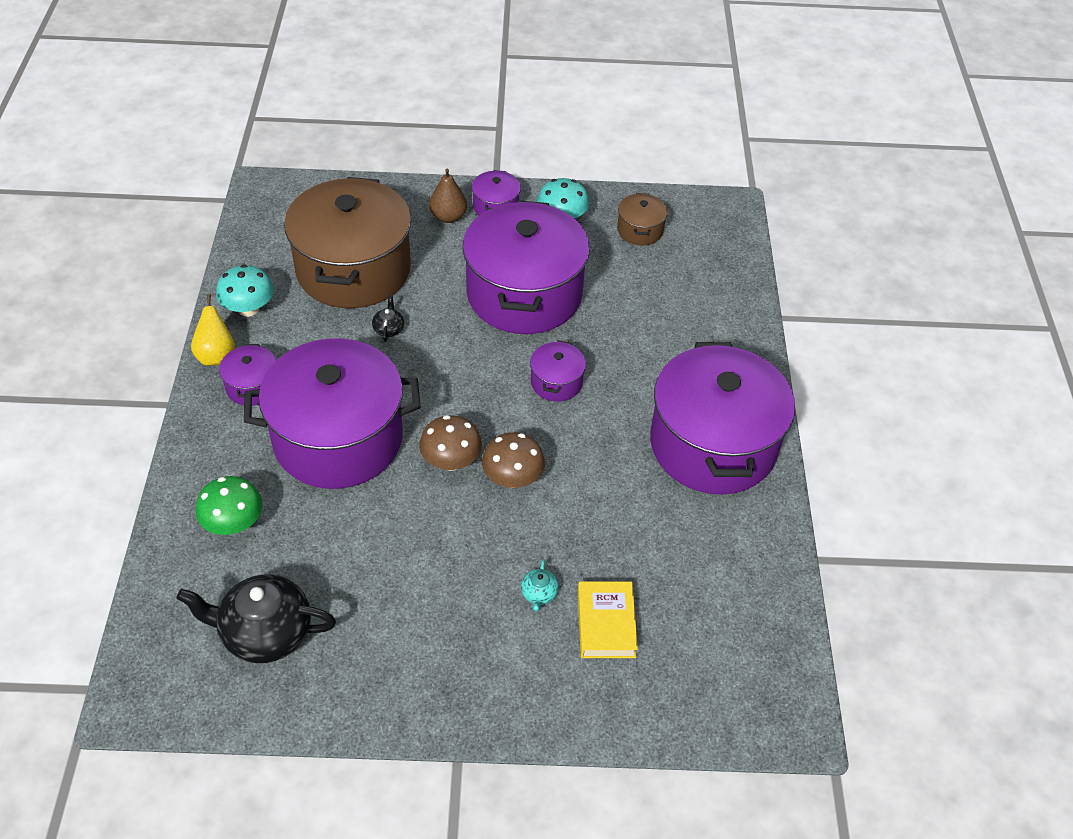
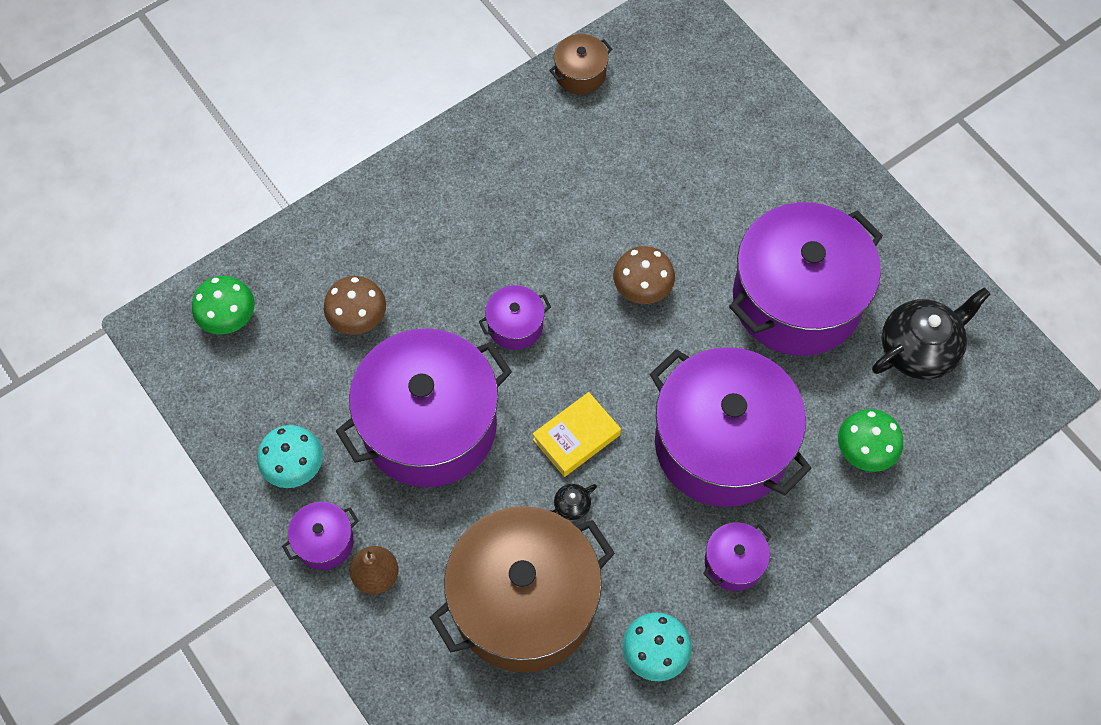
camera: 125 degrees left, 15 degrees up
black teapot [177,574,336,663] -> black teapot turned 90 degrees counterclockwise [872,287,991,380]
yellow pear [191,294,235,366] -> none
brown mushroom [419,415,482,471] -> brown mushroom moved to [324,276,386,335]
turquoise teapot [521,559,559,612] -> none
yellow book [578,582,638,658] -> yellow book moved to [533,392,621,477]
brown pot [617,193,668,245] -> brown pot moved to [549,34,612,94]
purple pot [650,342,795,495] -> purple pot moved to [729,202,883,356]
none -> green mushroom [192,276,255,334]

